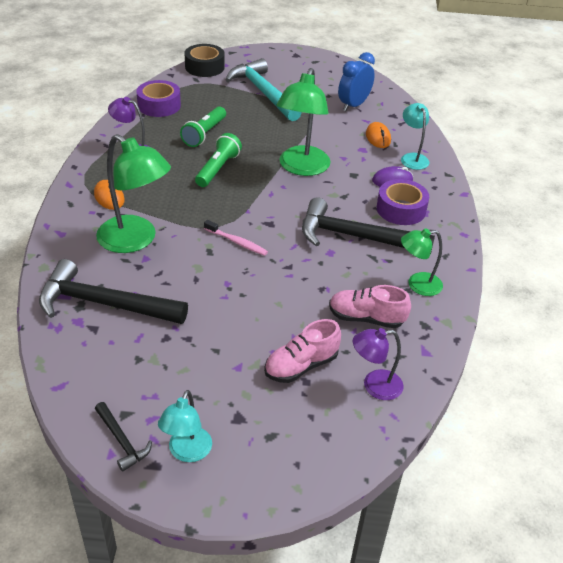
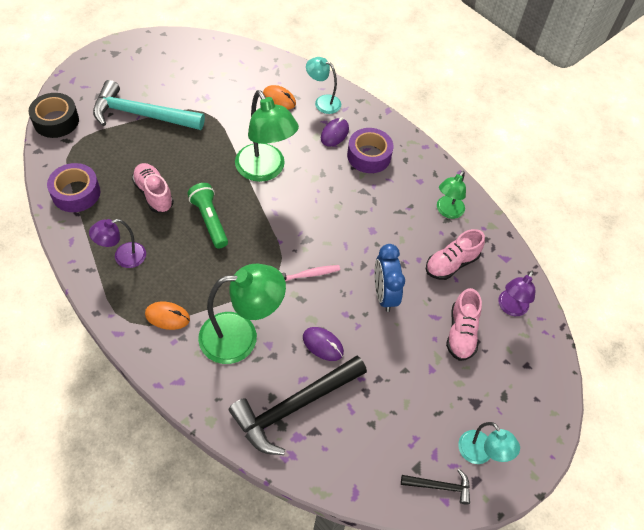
camera: 50 degrees left, 15 degrees up
green flashlight [180,106,226,147] -> pink shoe [132,163,174,213]
black hammer [302,197,435,255] -> none
blue clock [338,52,375,111] -> blue clock moved to [374,244,405,312]
none -> purple mouse [303,327,344,361]

